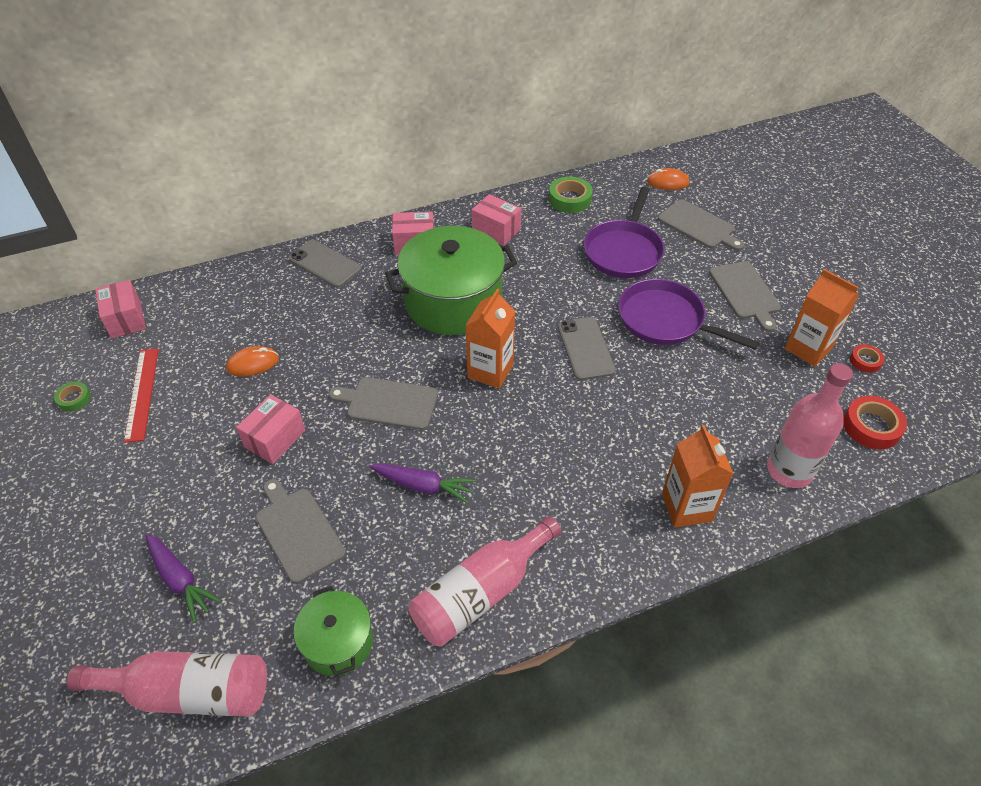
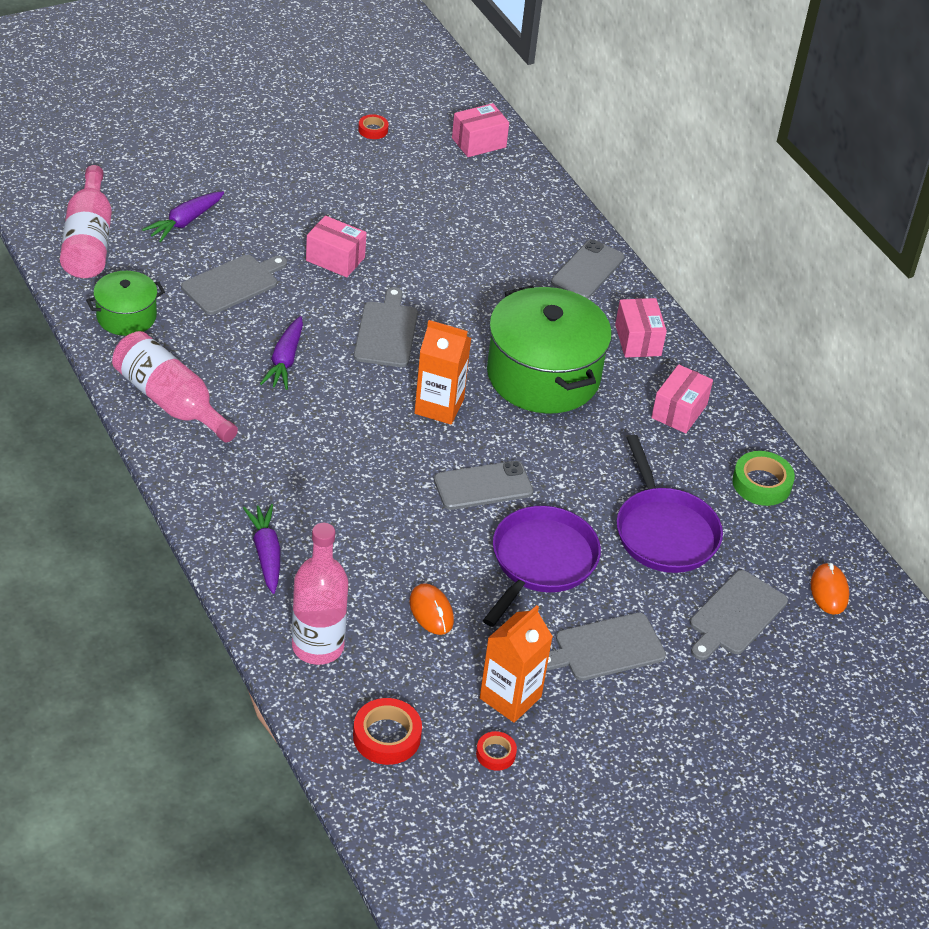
camera: 80 degrees right, 5 degrees down
green tape [54,382,91,412] -> red tape [358,114,388,139]
red ruler [124,348,159,443] -> none
orange mouse [226,346,279,377] -> orange mouse moved to [410,583,454,635]
purple pan [584,187,665,278] -> purple pan turned 120 degrees counterclockwise [617,435,723,573]
orange carton [662,425,734,528] -> purple carrot [243,504,280,594]

